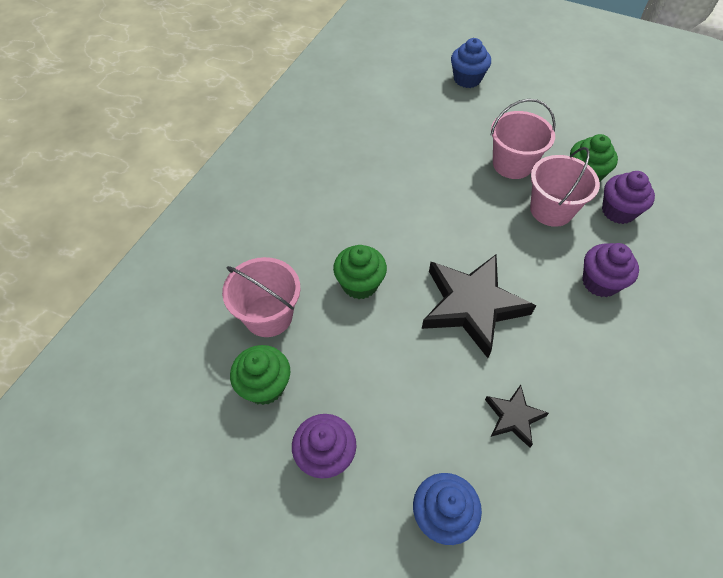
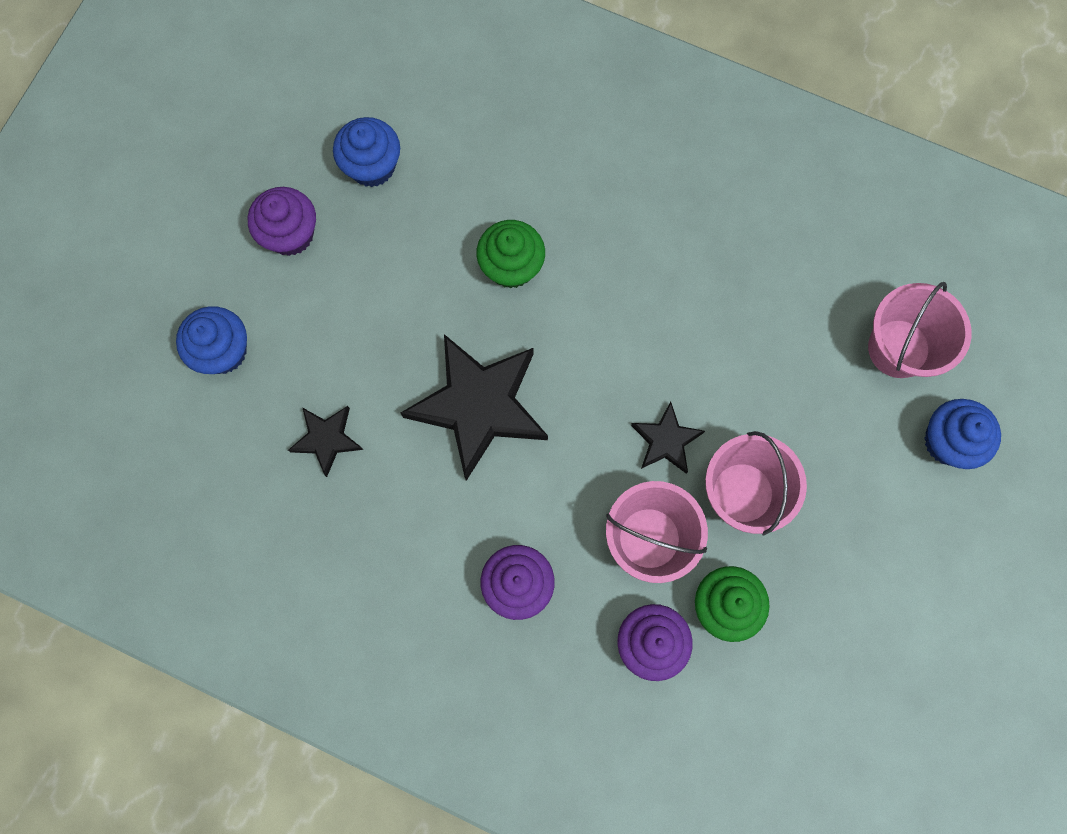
camera: 90 degrees right, 20 degrees up
pink bucket [222,257,300,337] -> pink bucket moved to [868,282,972,378]
green cupcake [230,345,290,405] -> blue cupcake [333,117,400,187]
none -> black star [631,402,705,474]

